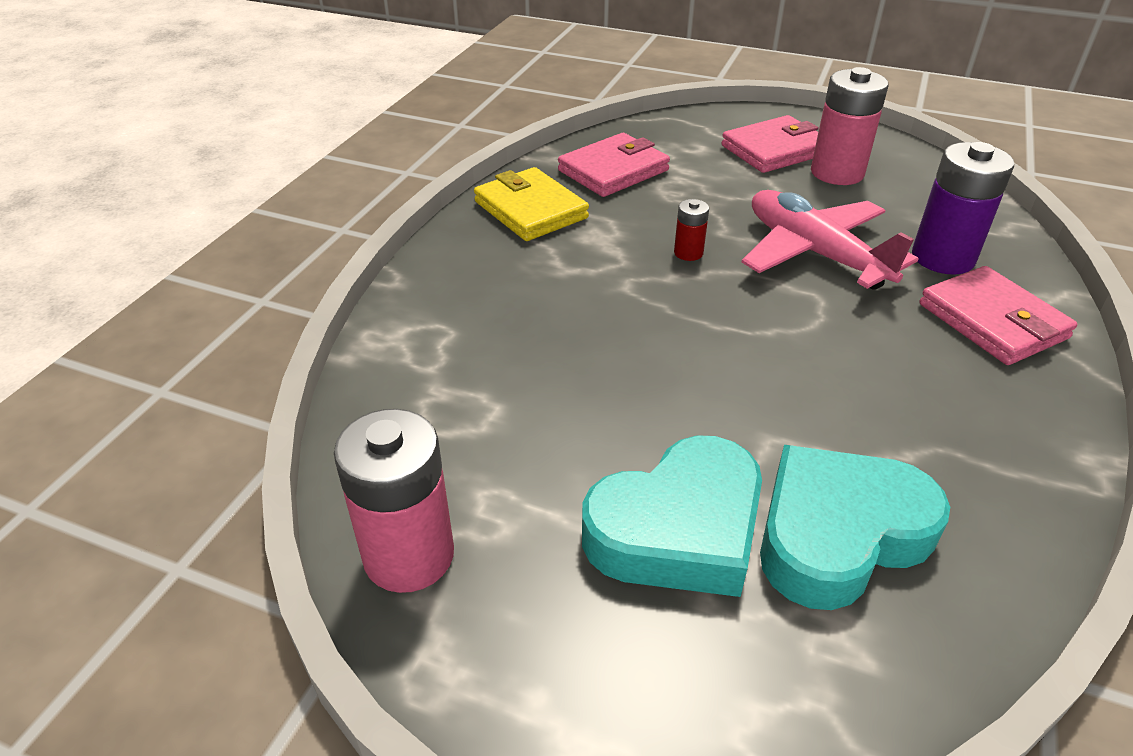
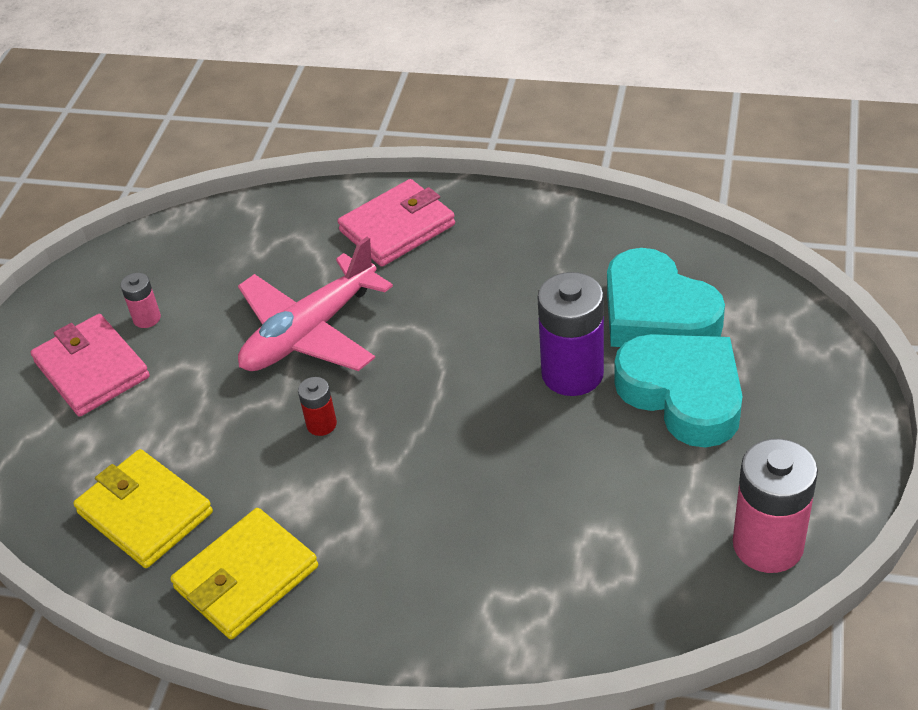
camera: 95 degrees left, 5 degrees up
pink wallet [558,133,670,197] -> yellow wallet [73,449,213,568]
pink battery [811,67,888,185] -> pink battery [120,273,161,328], size x0.49
purple battery [912,142,1014,275] -> purple battery moved to [538,272,604,396]

